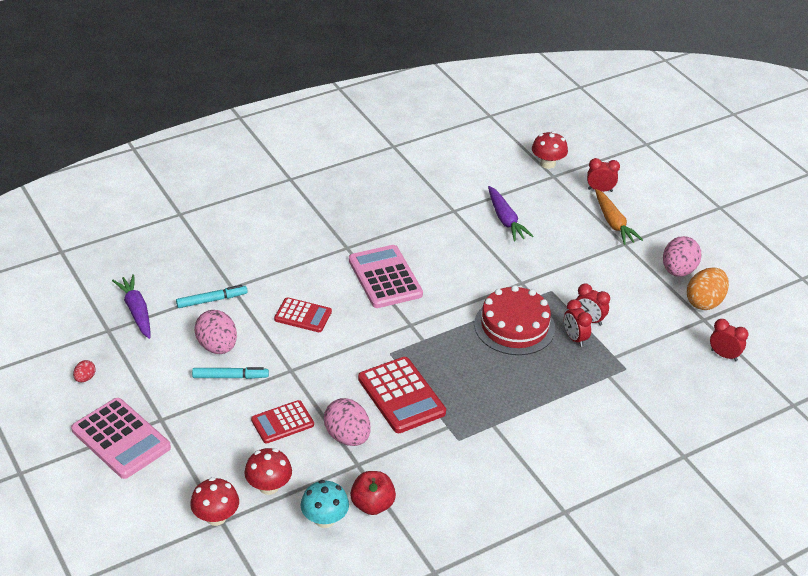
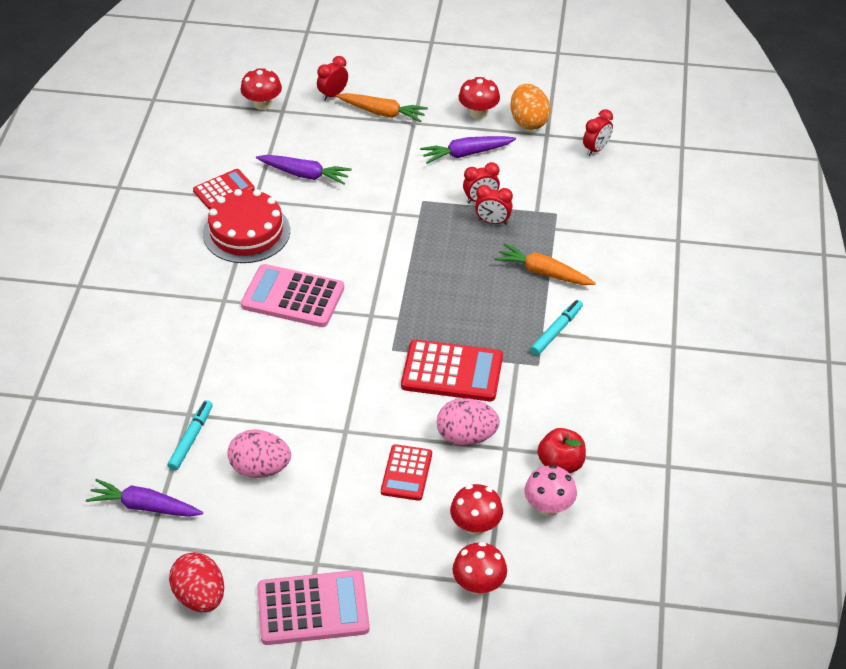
camera: 50 degrees left, 5 degrees up
red egg [73,360,96,382] -> red egg [169,552,224,612], size x2.07
turquoise marker [192,367,269,379] -> turquoise marker moved to [531,300,583,355]
red calculator [274,297,332,332] -> red calculator moved to [193,169,255,209]
turquoise mushroom [301,480,349,528] -> pink mushroom [525,465,577,516]
red cake [474,285,555,355] -> red cake moved to [203,189,290,263]
pink egg [663,236,701,277] -> red mushroom [459,77,500,119]
red clock [710,319,748,361] -> red clock turned 150 degrees clockwise [583,109,613,156]
none -> purple carrot [420,136,516,164]
none -> orange carrot [495,243,596,285]

